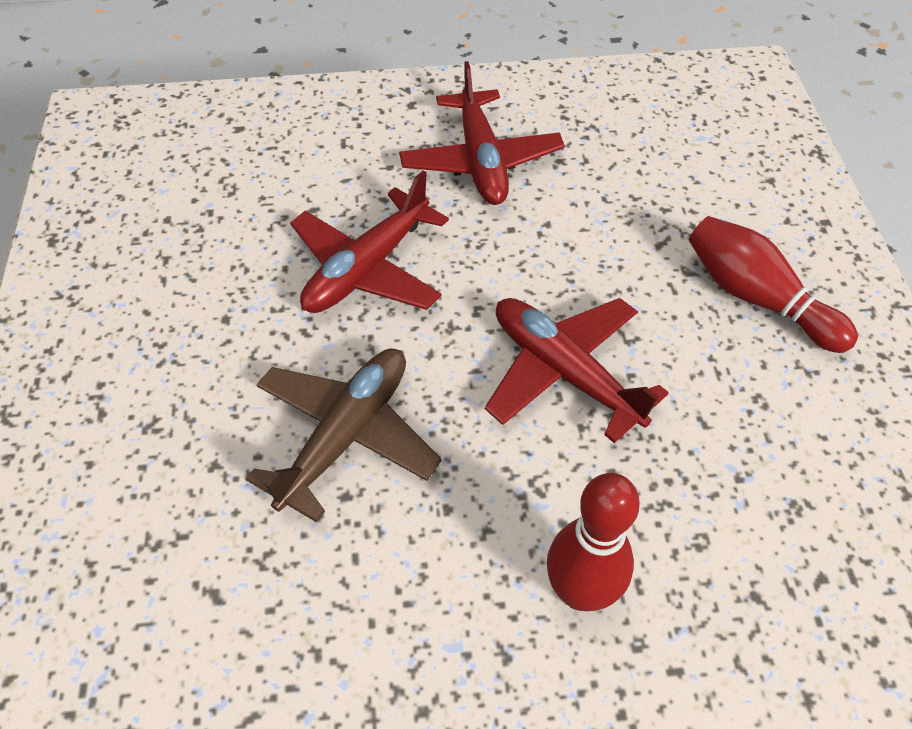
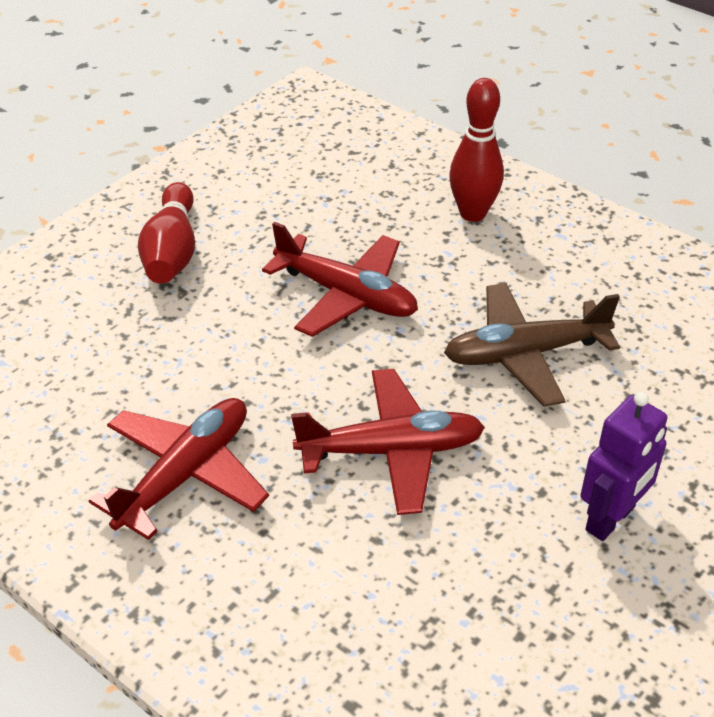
camera: 135 degrees left, 10 degrees down
red plane [485,298,669,443] -> red plane turned 60 degrees counterclockwise [262,221,418,337]
none -> purple robot [580,392,667,541]

